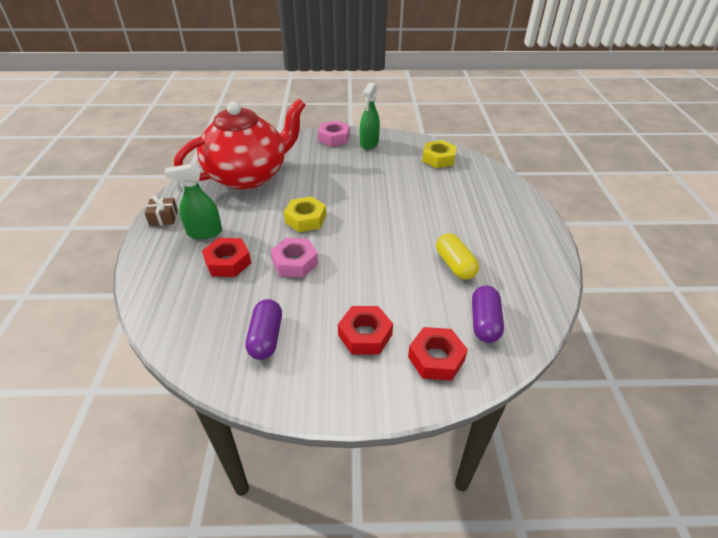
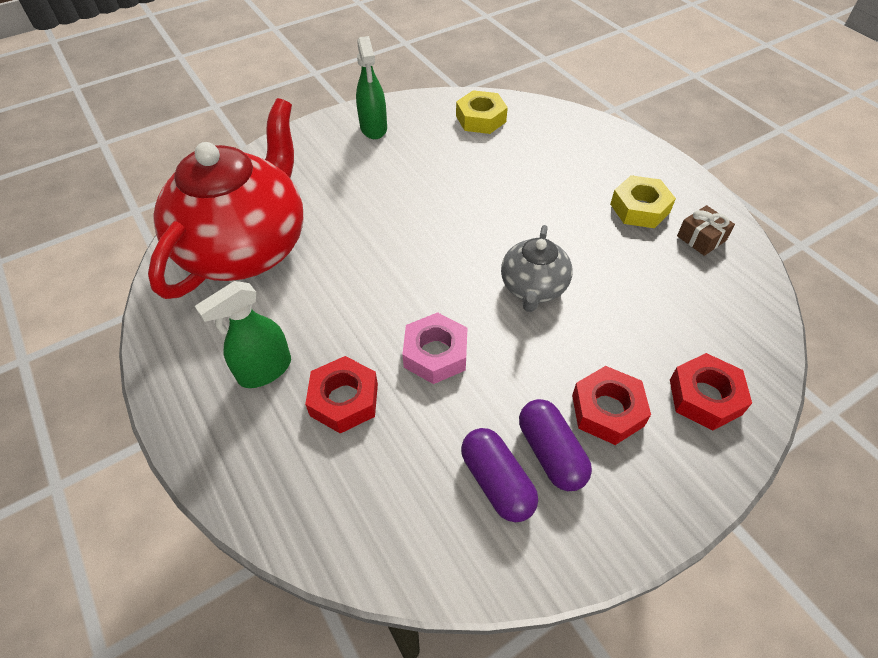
camera: 30 degrees left, 10 degrees up
brown gift [145,195,178,226] -> brown gift moved to [677,205,735,256]
yellow nut [284,196,326,232] -> yellow nut moved to [610,175,676,228]
pink nut [318,121,350,147] -> none
yellow capsule [436,233,479,280] -> none
purple capsule [472,286,504,343] -> purple capsule moved to [519,399,592,491]
none -> grey teapot [501,225,572,312]

